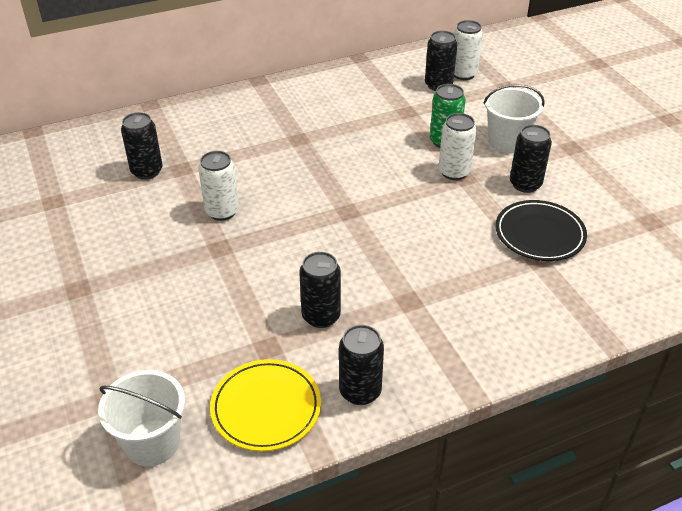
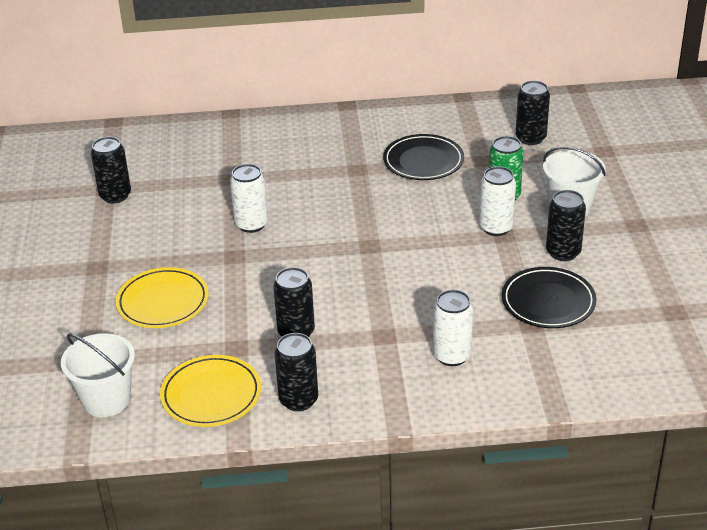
camera: 20 degrees right, 5 degrees down
black can [121,112,163,179] -> black can moved to [91,137,131,203]
white can [454,20,483,80] -> white can moved to [433,290,473,366]
none -> yellow plate [116,267,209,328]
none -> black plate [383,134,464,180]

